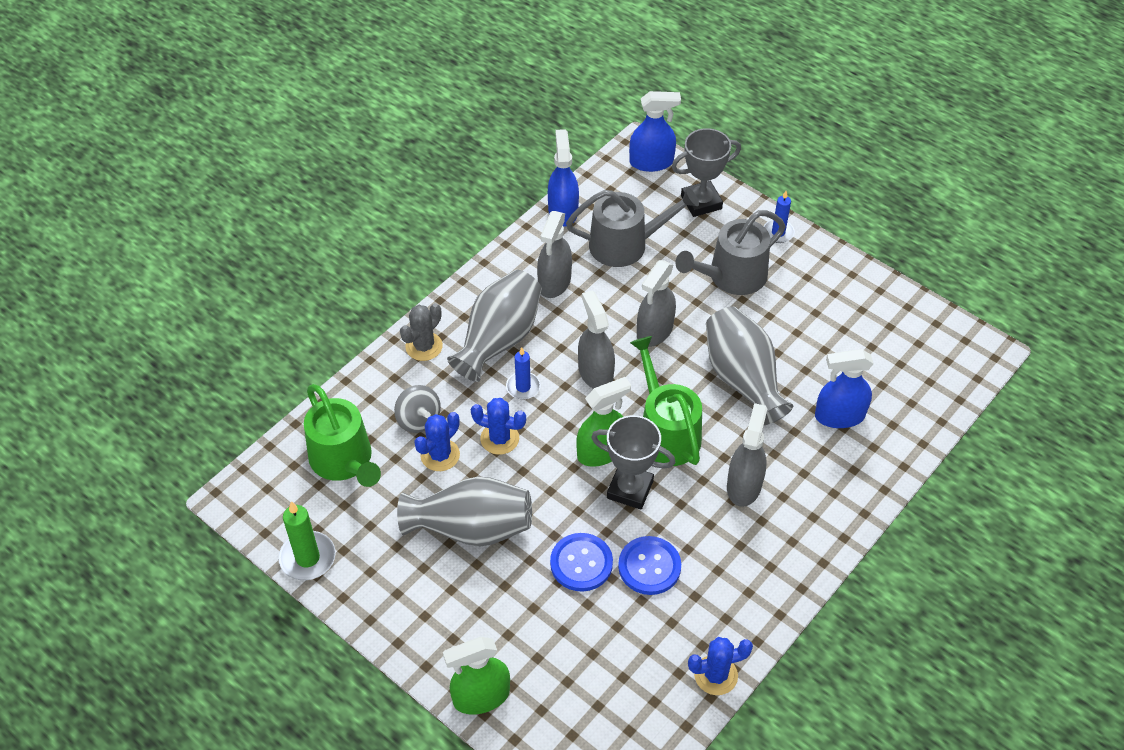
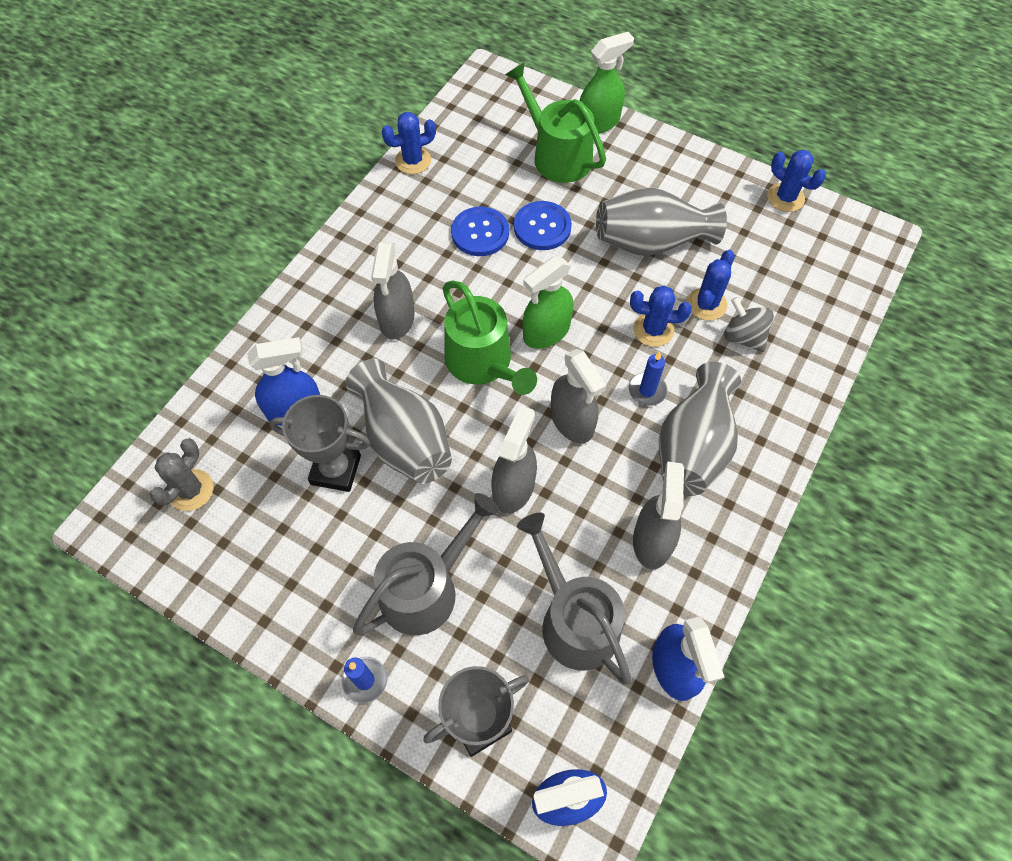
camera: 170 degrees right, 10 degrees up
green candle [278,501,336,580] -> blue cactus [767,149,826,212]
green watering can [304,384,381,487] -> green watering can moved to [505,63,606,183]
grey cactus [400,303,443,361] -> grey cactus moved to [150,438,213,511]
grey watering can [566,187,699,267] -> grey watering can turned 75 degrees clockwise [517,513,632,685]
grey trophy [591,415,675,510] -> grey trophy moved to [270,395,370,492]

